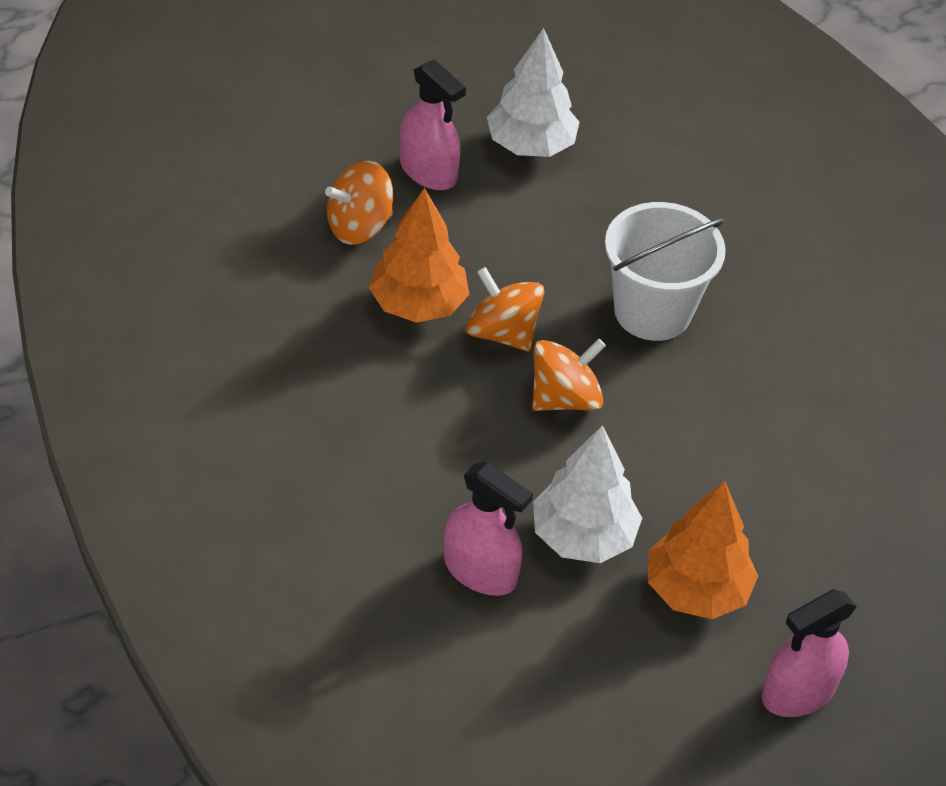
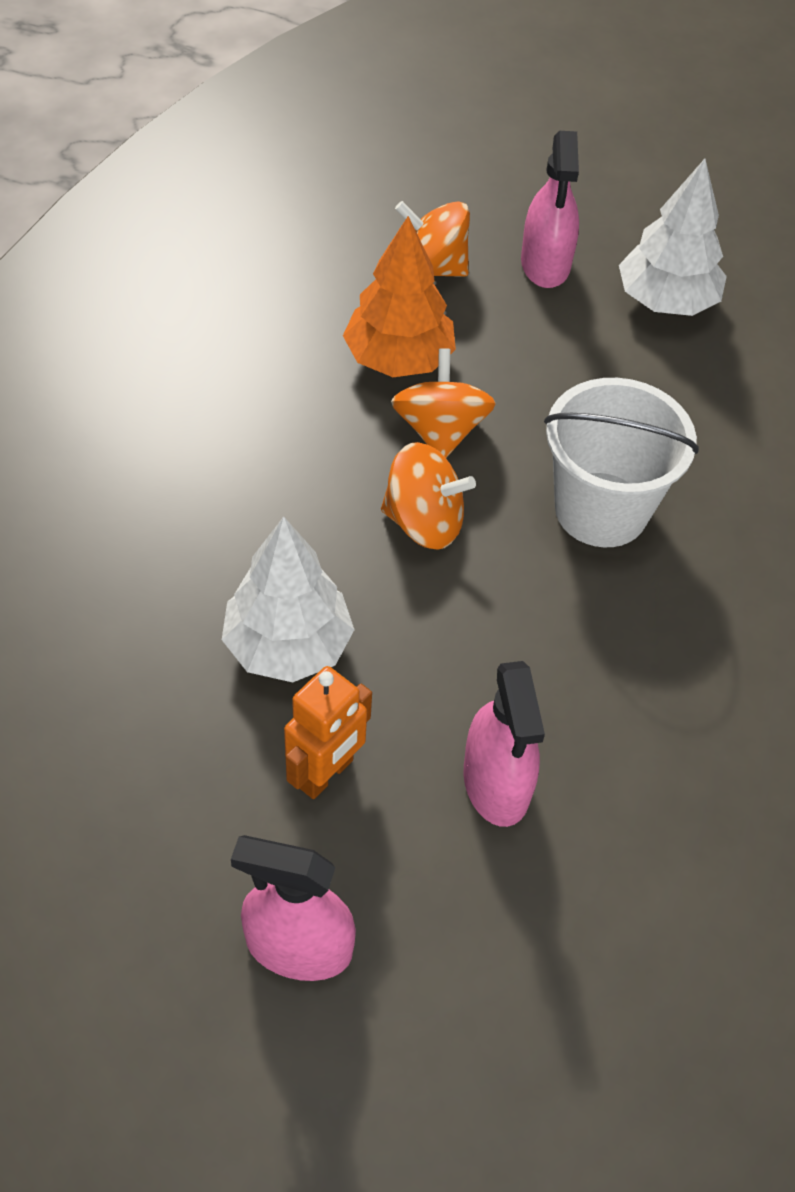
camera: 45 degrees right, 5 degrees up
pink spray bottle [444,462,533,596] -> pink spray bottle moved to [463,661,545,827]
orange tree [648,481,758,619] -> orange robot [284,666,372,799]

